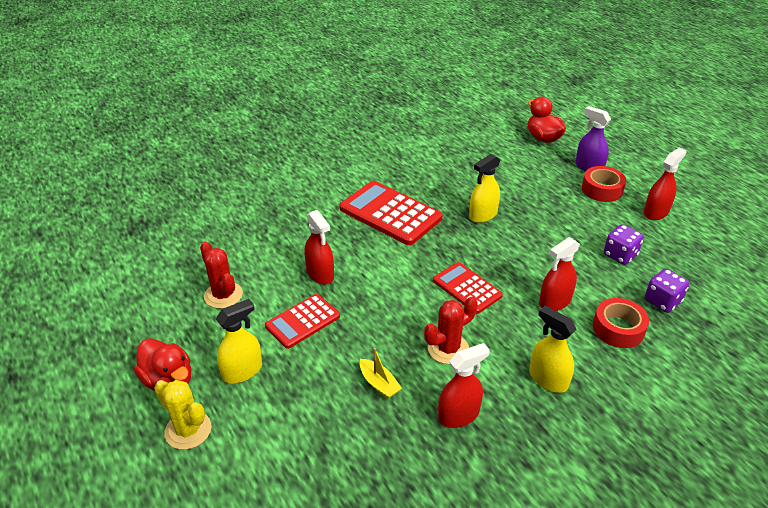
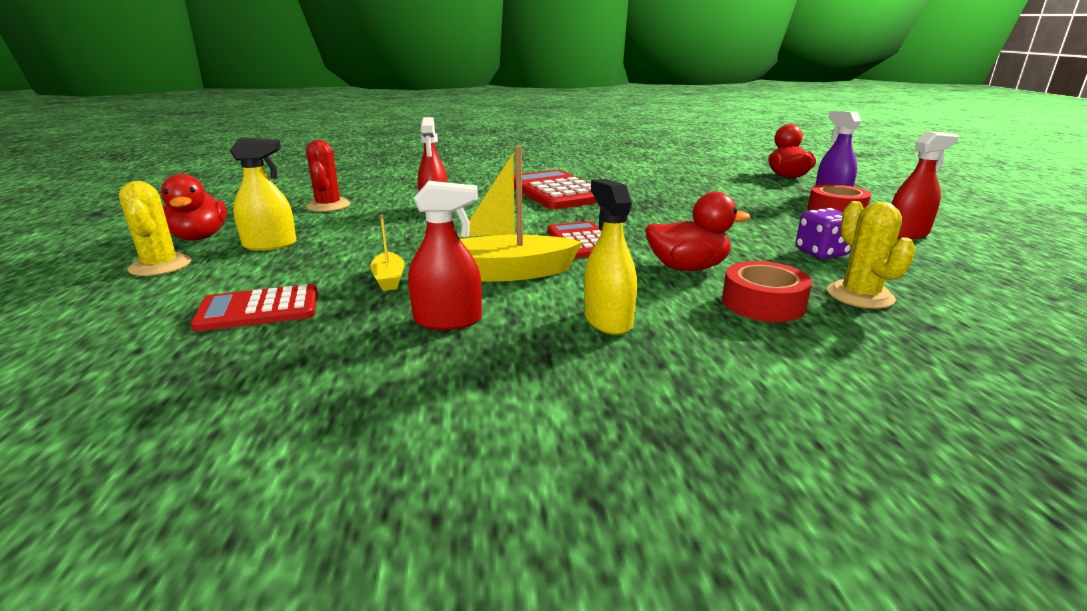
camera: 25 degrees right, 15 degrees down
red calculator [265,294,340,349] -> red calculator moved to [191,284,318,331]
red cactus [424,297,478,364] -> yellow boat [459,146,582,282]
yellow spray bottle [469,154,500,223] -> none
red spray bottle [539,237,580,311] -> red duck [645,192,750,271]
purple dice [645,269,689,313] -> yellow cactus [827,201,916,309]

